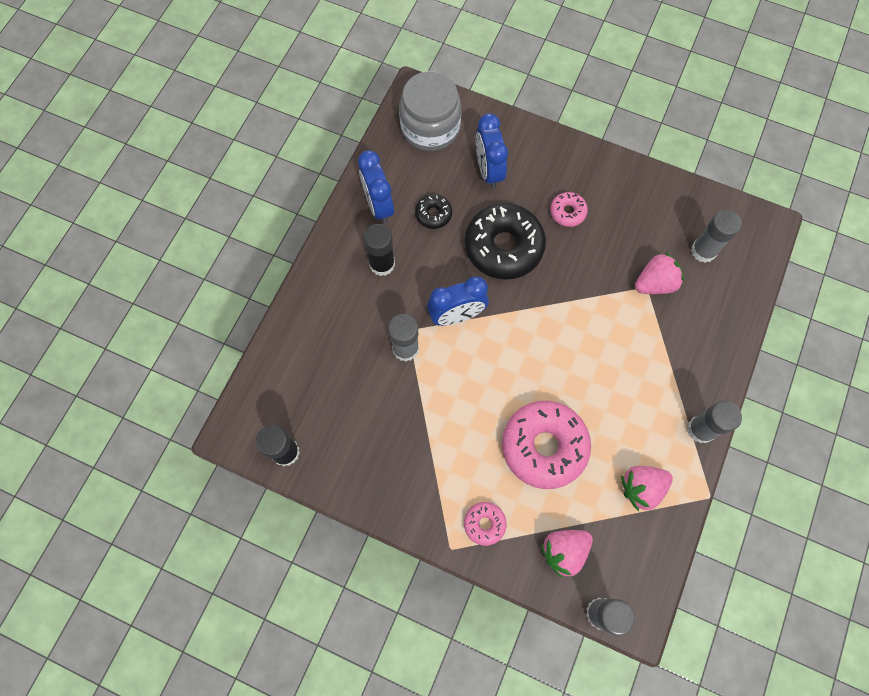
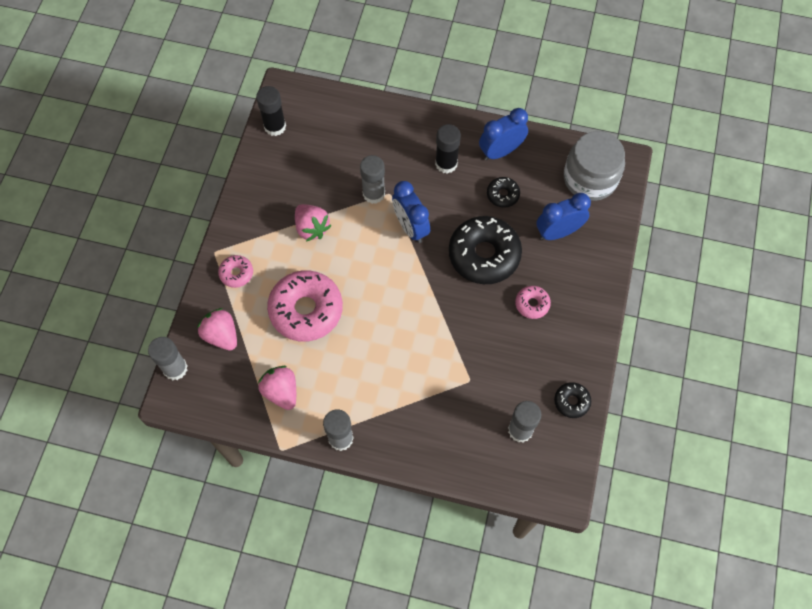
camera: 80 degrees right, 5 degrees down
pink strawberry [635,252,684,294] -> pink strawberry moved to [295,204,331,241]
none -> black donut [554,382,591,418]

